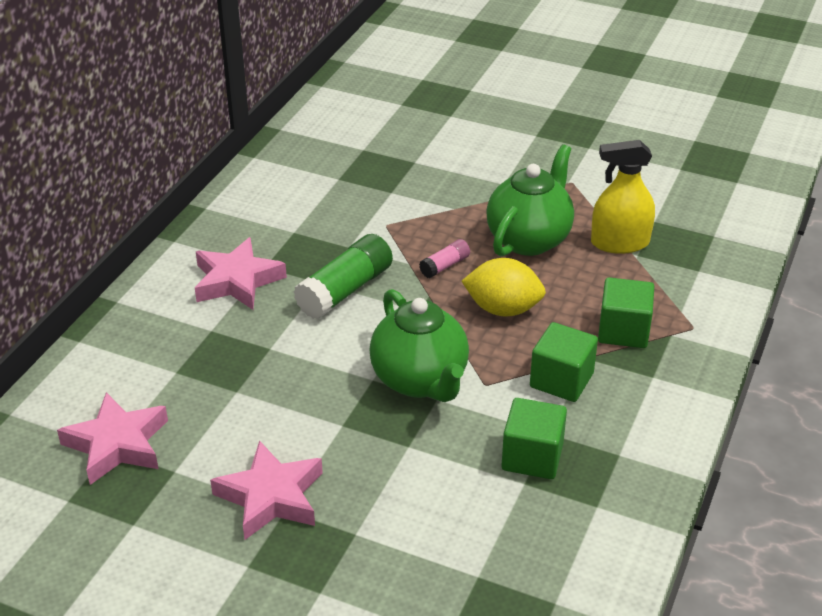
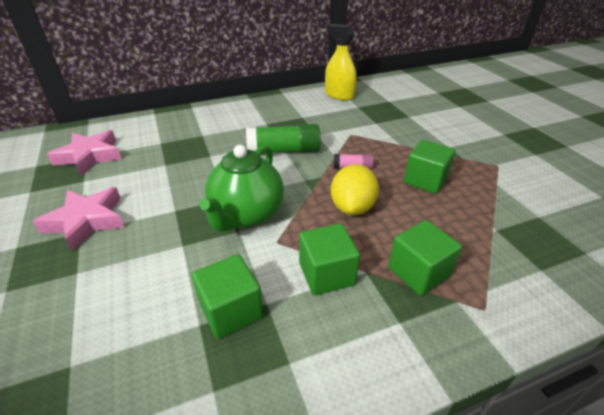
camera: 45 degrees right, 0 degrees up
pink star [195,237,287,310] -> none
yellow lemon [462,258,546,317] -> yellow lemon turned 45 degrees clockwise [331,164,379,215]
green teapot [486,144,574,257] -> green cube [404,140,455,194]
yellow spray bottle [591,140,655,254] -> yellow spray bottle moved to [325,24,357,100]

